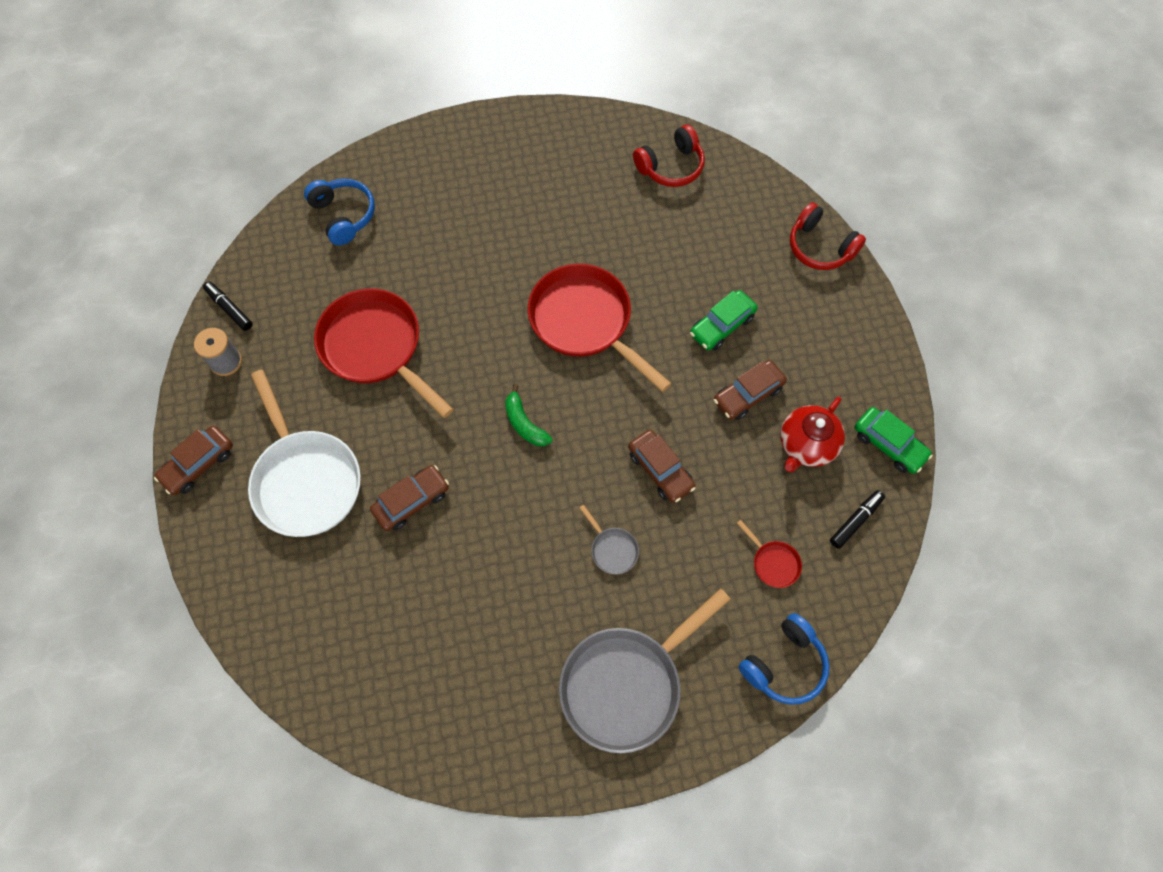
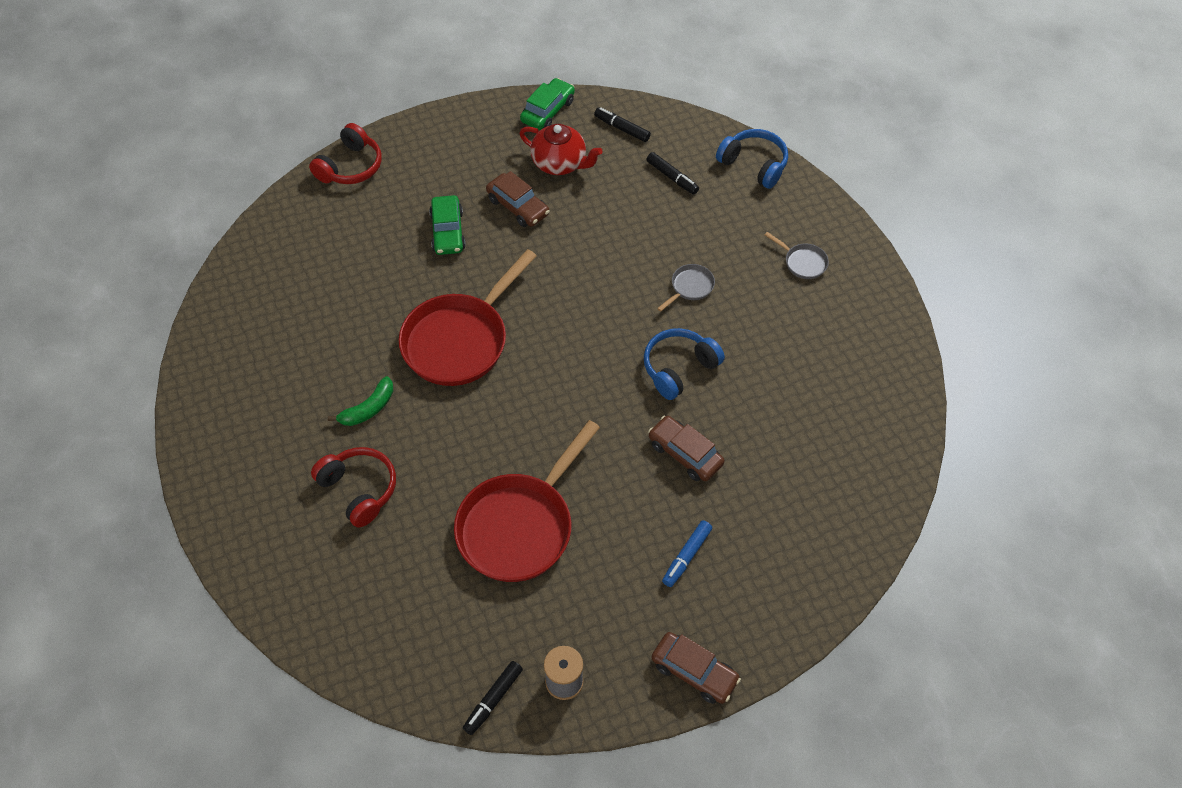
camera: 100 degrees left, 10 degrees down
white pan [248,370,361,537] -> blue marker [662,520,712,587]
blue headphones [304,178,375,245] -> blue headphones moved to [644,328,725,400]
green banana [505,384,553,446] -> green banana moved to [328,376,393,426]
grey pan [559,588,731,753] -> grey pan [765,232,829,279], size x0.42
brown car [628,430,696,503] -> none
red headphones [633,125,705,187] -> red headphones moved to [311,447,396,527]
green car [690,290,758,350] -> green car turned 45 degrees clockwise [429,195,466,255]
red pan [737,520,802,588] -> black marker [646,152,699,195]

